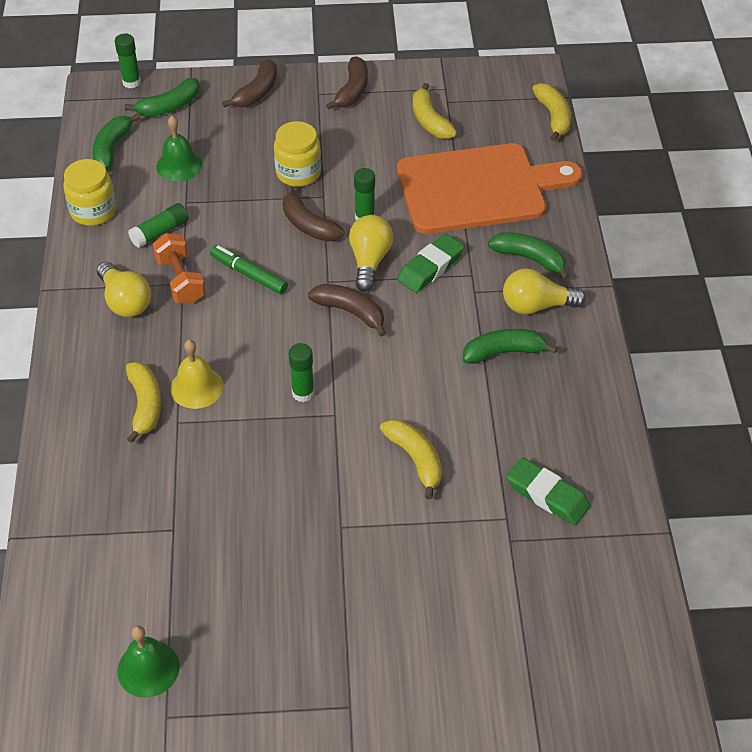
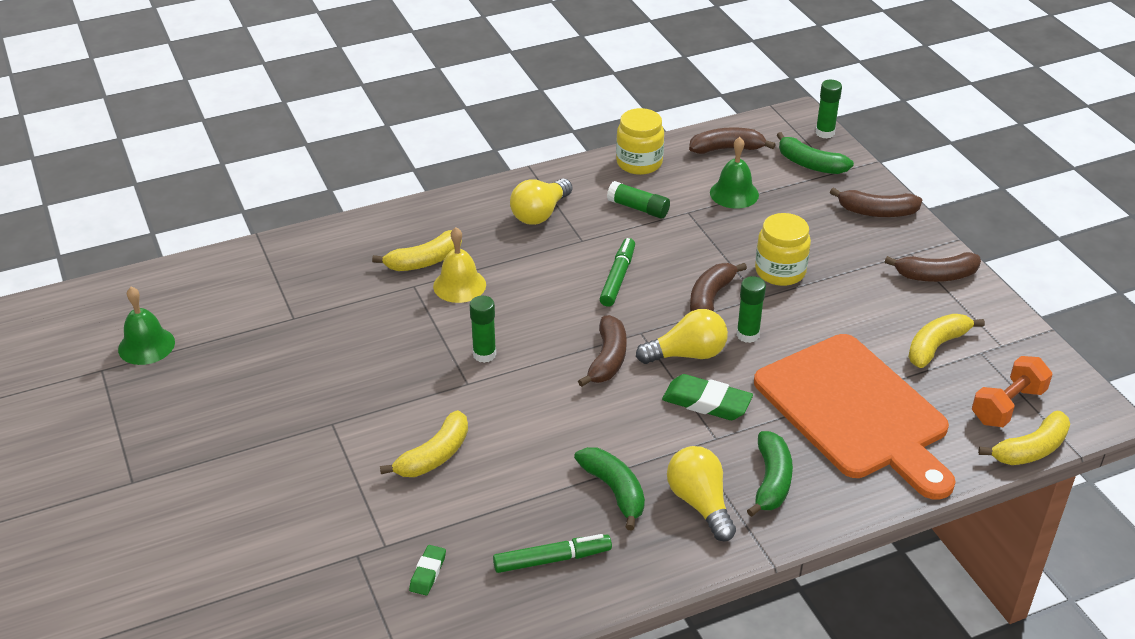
camera: 70 degrees right, 10 degrees down
green banana [92,113,141,170] -> brown banana [689,127,776,154]
orange dumbbell [153,233,205,304] -> orange dumbbell moved to [972,356,1053,427]
green eraser [506,457,591,525] -> green eraser [409,545,446,595], size x0.56
none -> green marker [493,534,612,573]

